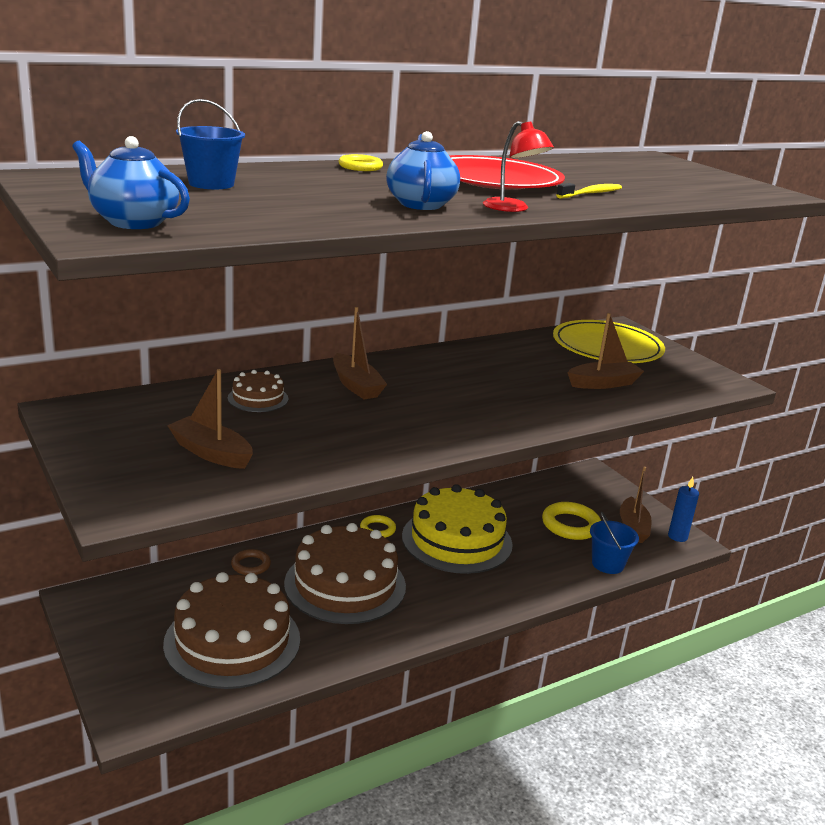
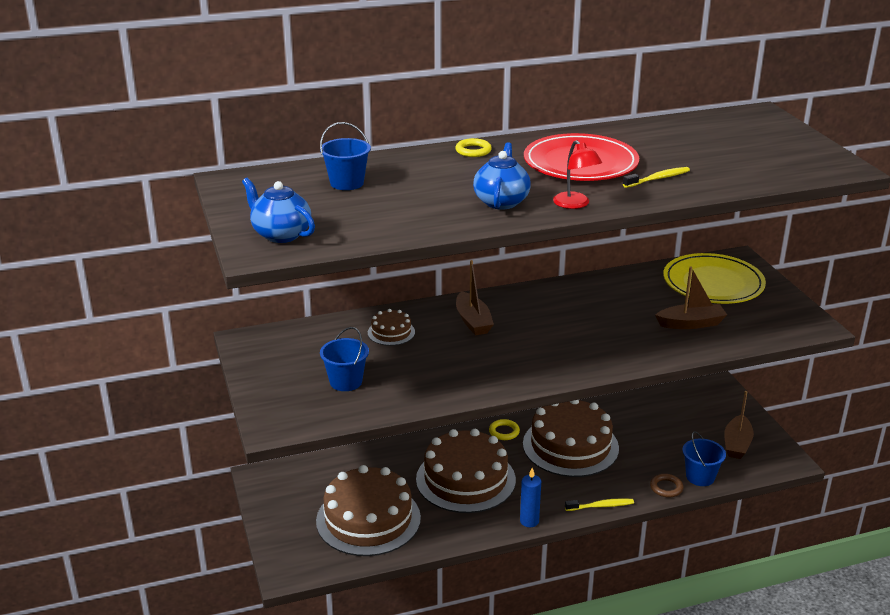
camera: 15 degrees right, 5 degrees up
brown boat [167,369,253,469] -> blue bucket [320,327,369,391]
brown ring [231,549,271,575] -> brown ring moved to [650,474,684,497]
yellow cake [402,484,513,574] -> brown cake [523,400,619,477]
yellow ring [542,502,601,540] -> none
blue candle [668,477,699,542] -> blue candle moved to [520,468,541,527]
none -> yellow toothbrush [565,498,634,511]

